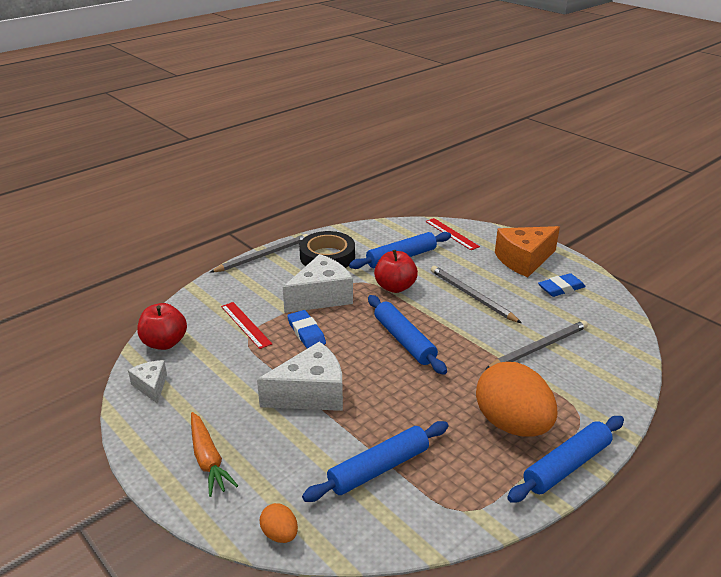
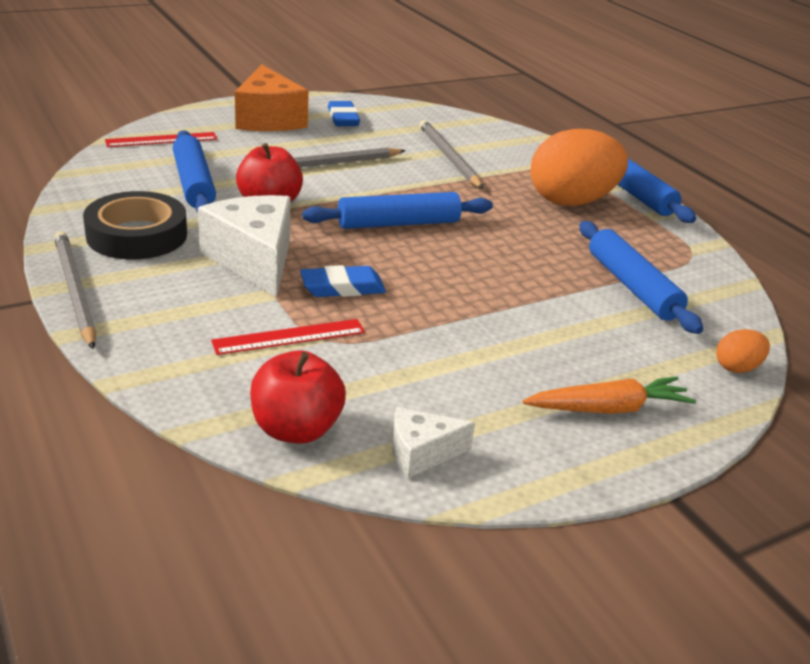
camera: 80 degrees left, 0 degrees up
white cheese [257,341,343,411] -> none

